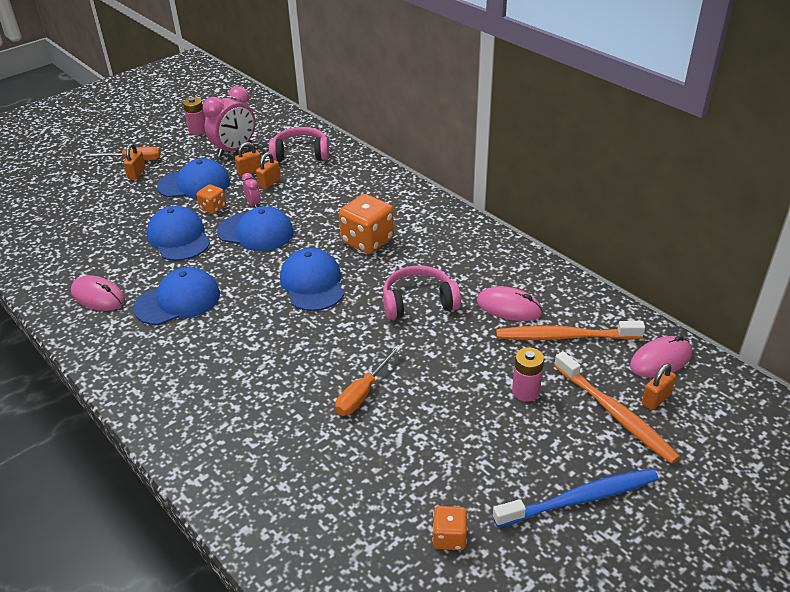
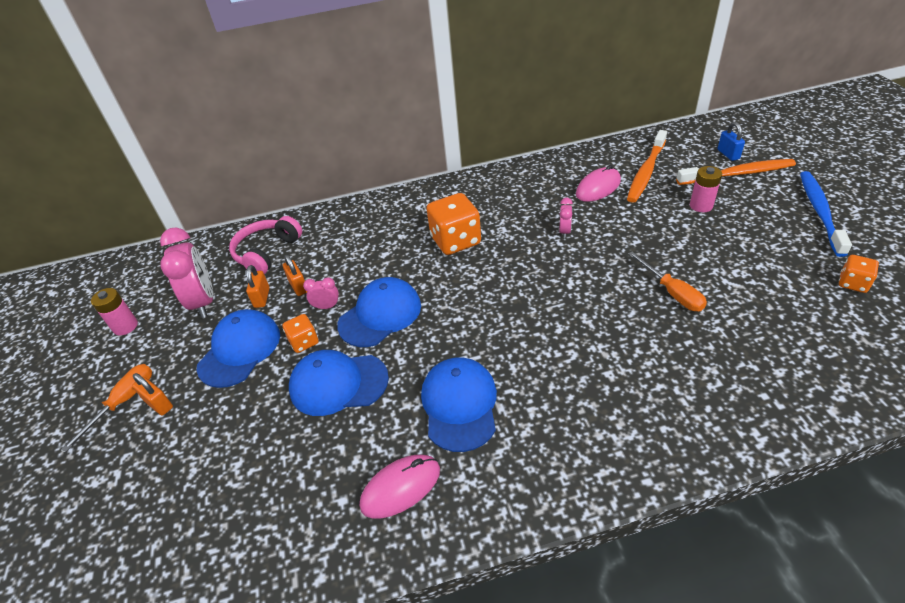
camera: 60 degrees left, 5 degrees up
blue cap [280,248,344,311] -> none
pink headphones [383,265,461,320] -> pink clock [559,198,573,238]
pink mouse [630,336,692,378] -> none
orange padlock [642,363,676,410] -> blue padlock [718,122,745,161]

